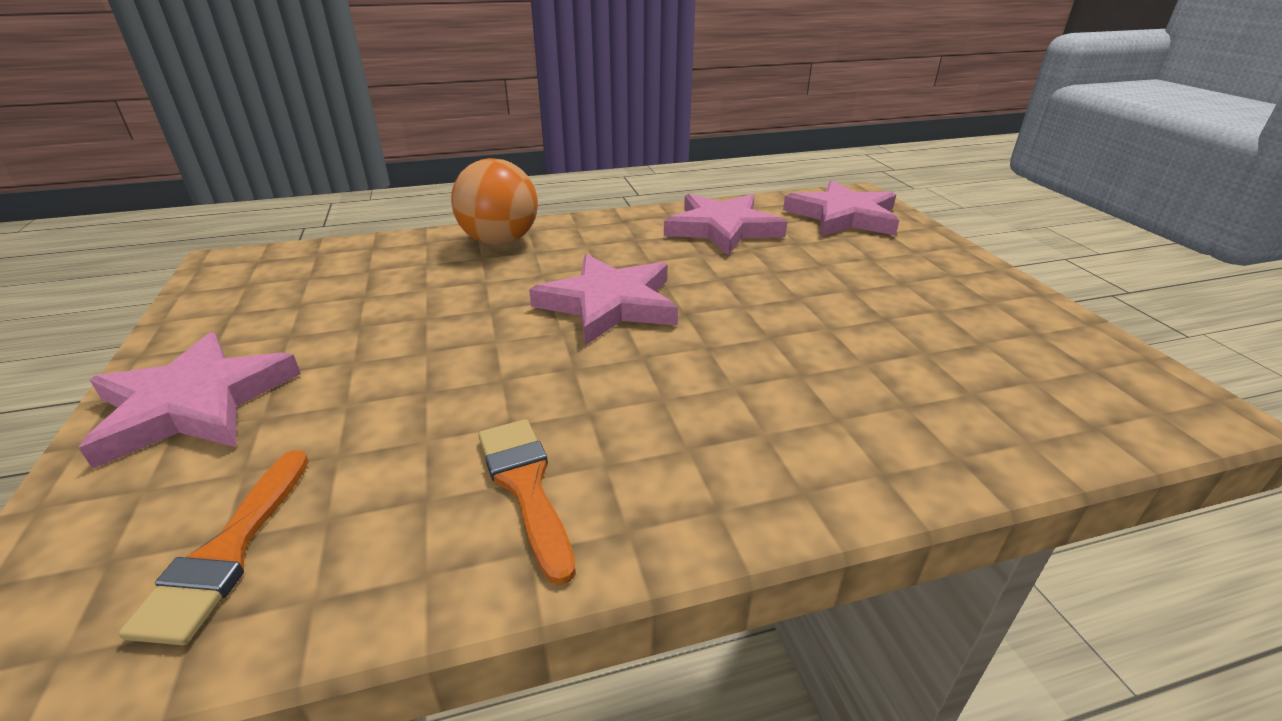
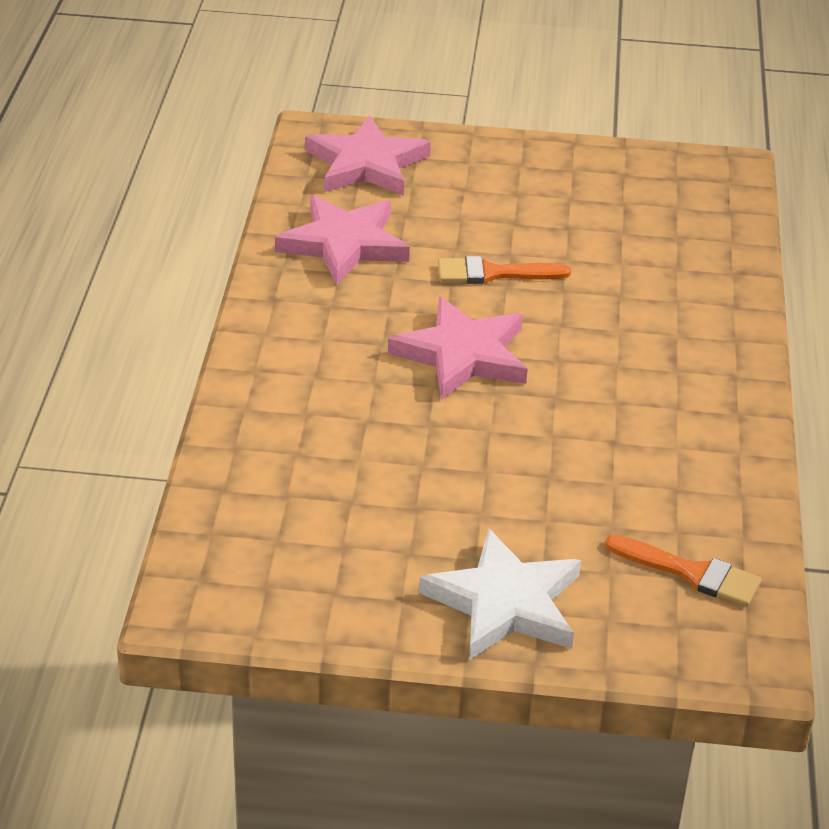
camera: 70 degrees left, 5 degrees up
pink star [78,332,301,469] -> white star [419,528,581,660]
orange ball [451,158,538,245] -> none
orange brush [478,419,576,585] -> orange brush moved to [438,256,571,284]

